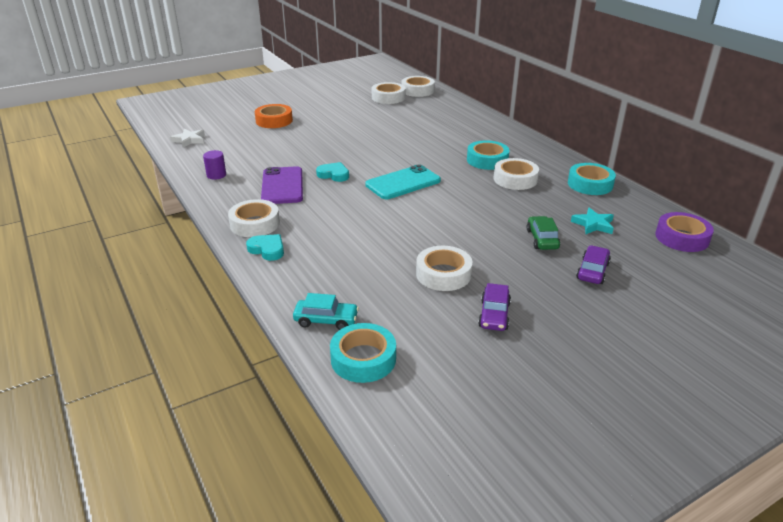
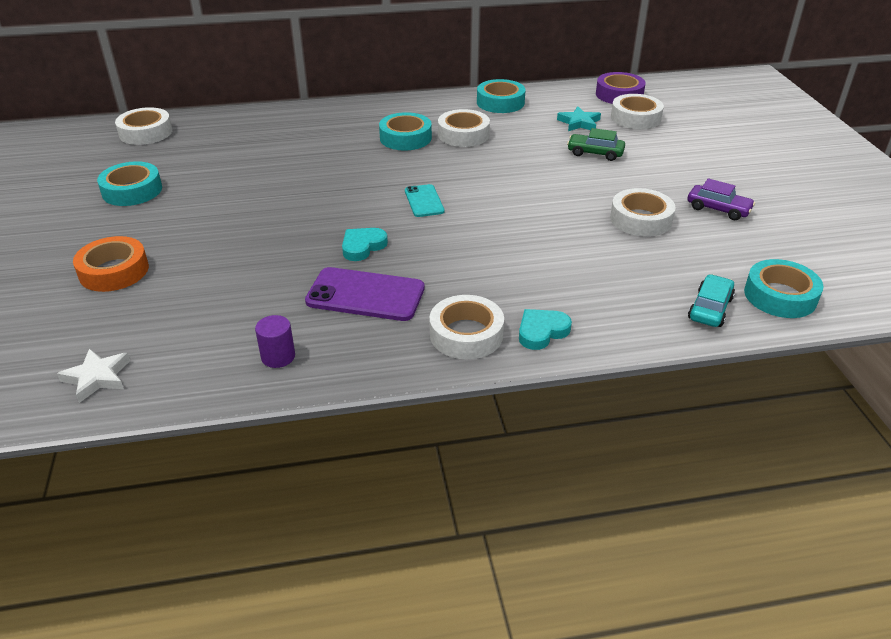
camera: 70 degrees left, 5 degrees up
turquoise phone [365,164,441,199] -> turquoise phone [405,184,445,217], size x0.58
white tape [372,82,405,104] -> white tape moved to [611,94,664,129]
purple car [576,245,611,284] -> none
none -> turquoise tape [97,161,162,206]

